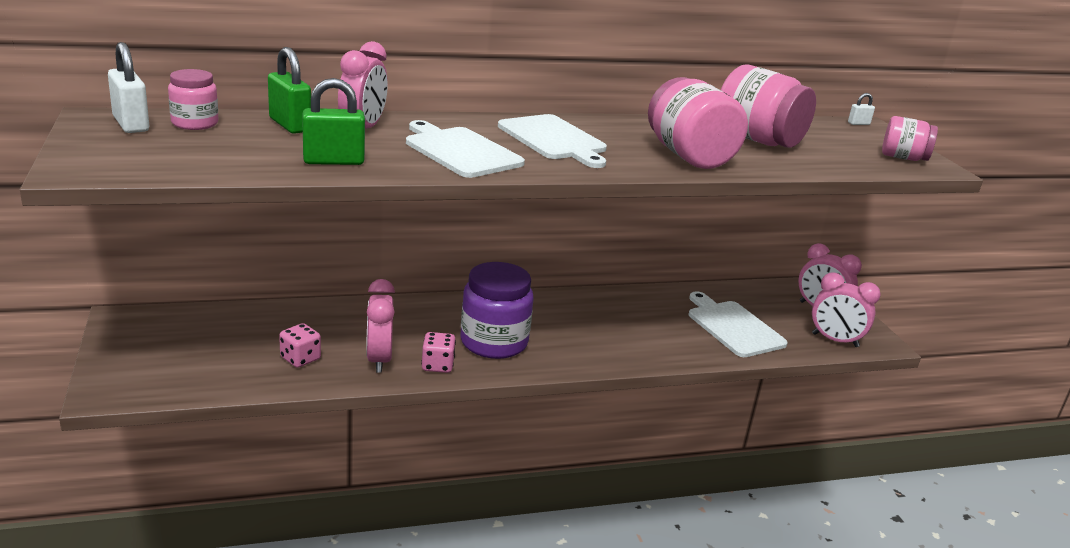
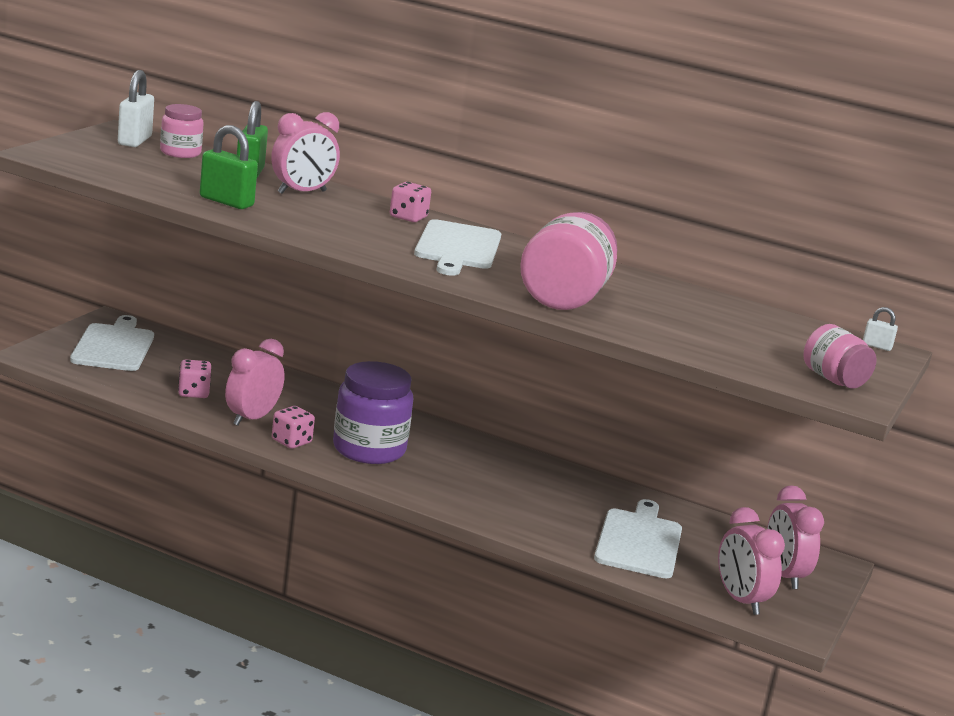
camera: 40 degrees right, 5 degrees down
white cutting board [406,120,525,178] -> white cutting board moved to [70,315,154,371]
pink jar [721,65,816,148] -> none
none -> pink dice [390,182,431,222]

